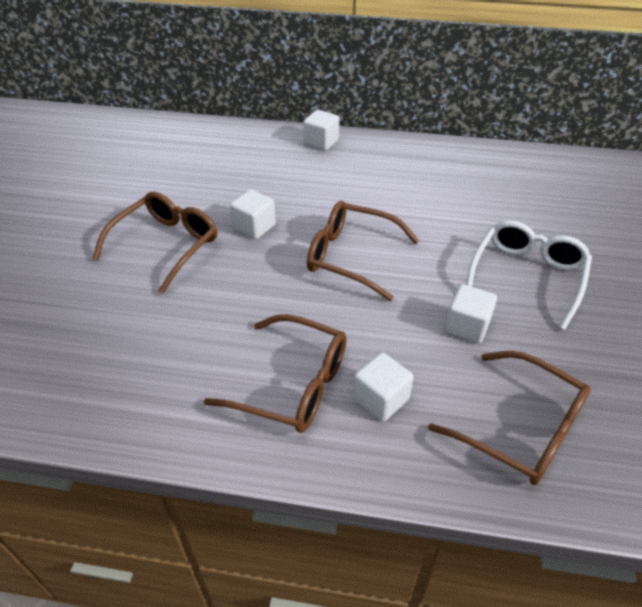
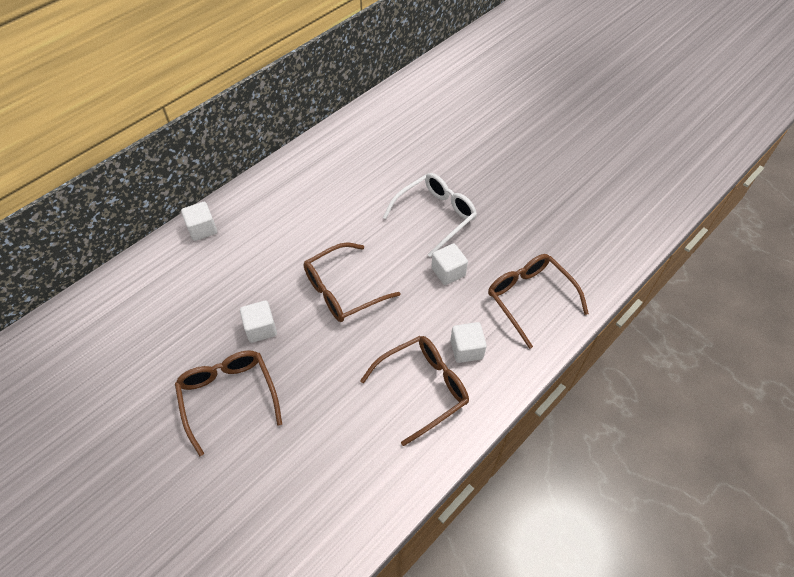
camera: 55 degrees left, 10 degrees up
brown glasses [428,351,591,485] -> brown glasses turned 105 degrees counterclockwise [488,254,589,349]
white glasses [466,220,592,330] -> white glasses turned 75 degrees clockwise [383,173,477,257]

